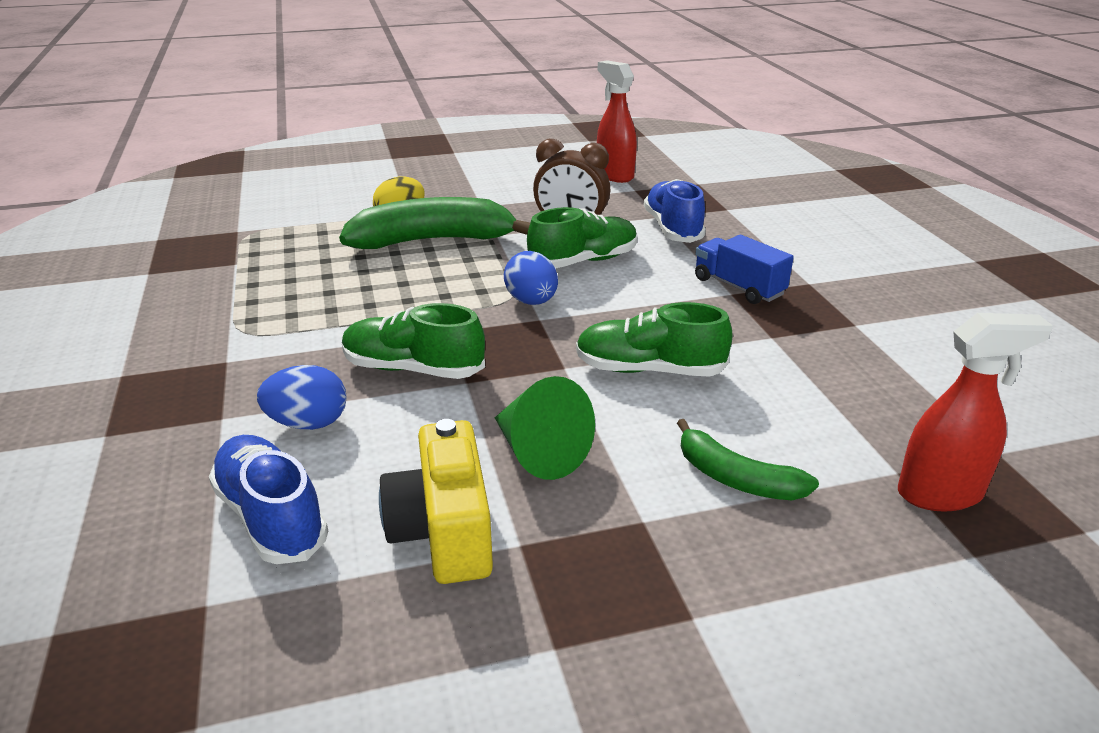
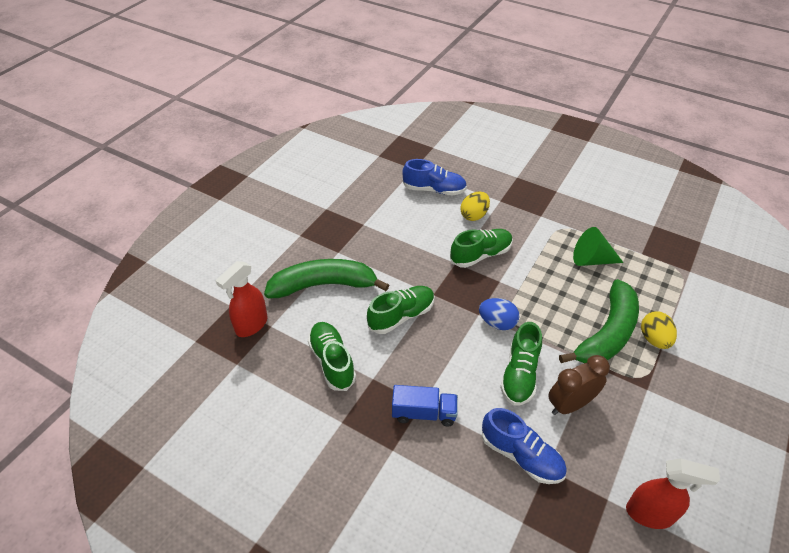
camera: 135 degrees right, 15 degrees up
blue egg [257,365,347,430] -> yellow egg [460,191,490,221]
yellow camera [379,419,493,584] -> none
green cone [495,376,595,480] -> green cone moved to [573,227,624,266]
green banana [677,419,819,500] -> green banana [264,259,389,298], size x1.83
none -> green shoe [308,322,356,391]

